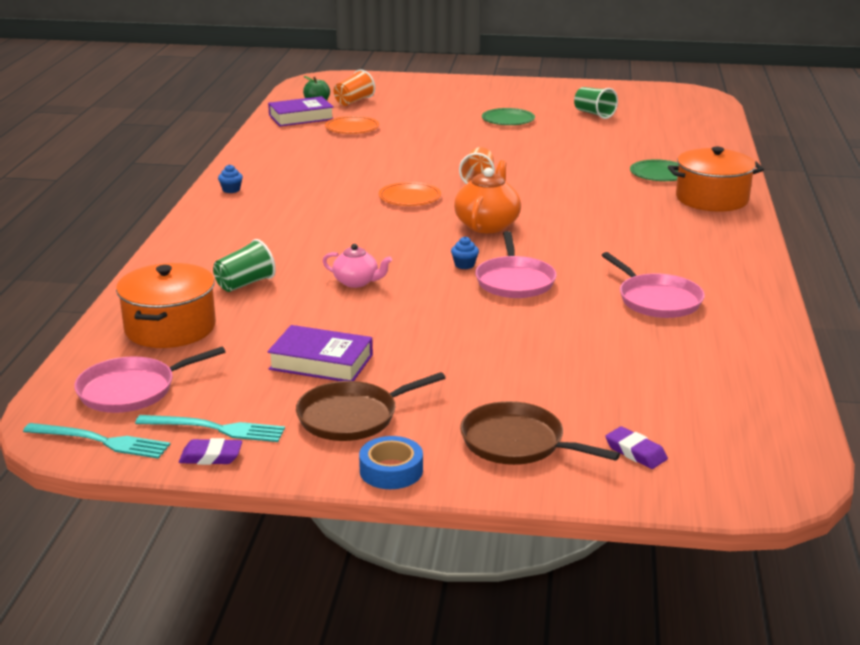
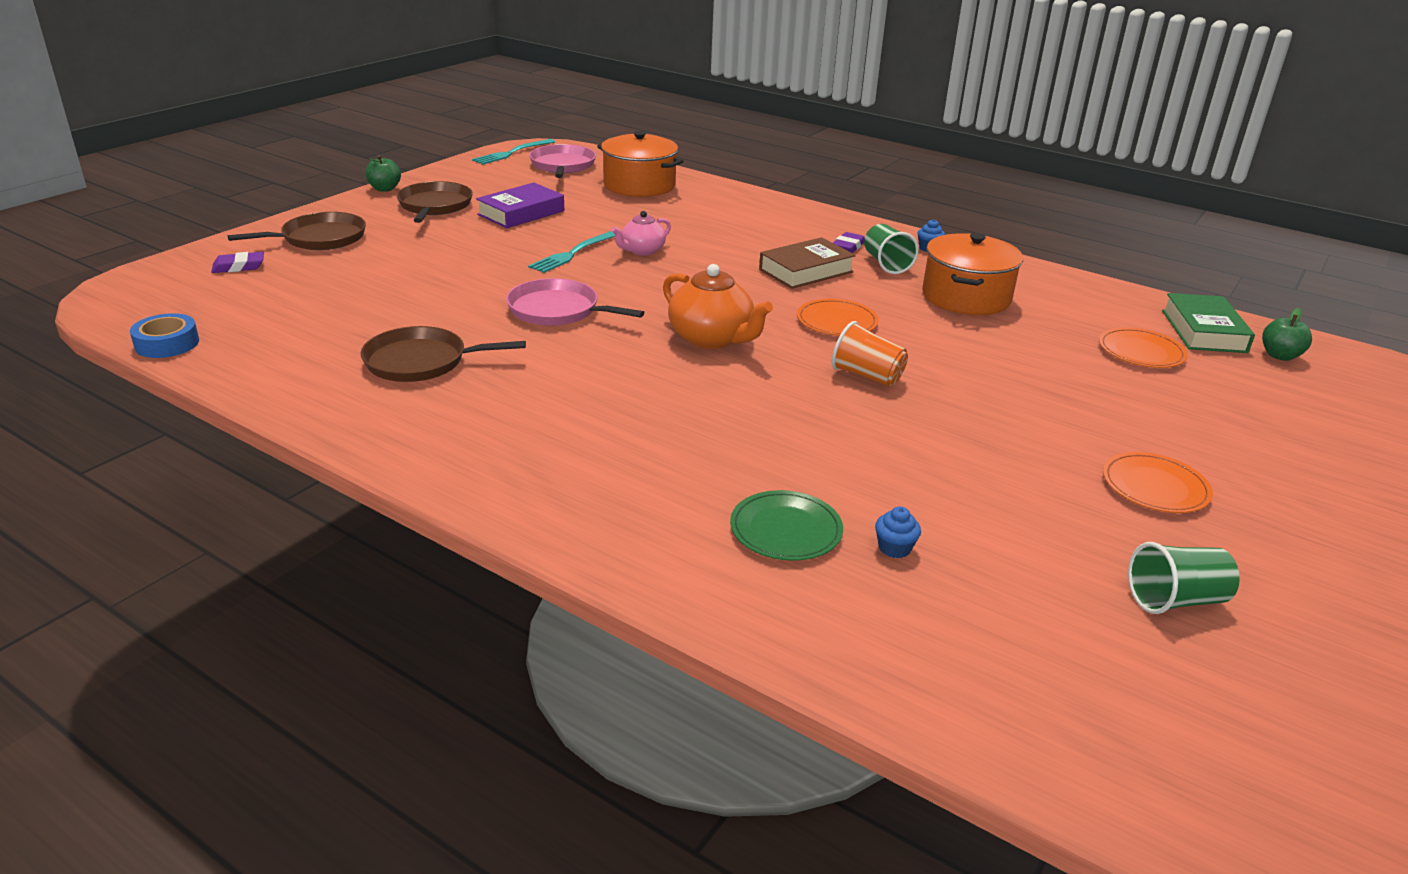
camera: 115 degrees right, 5 degrees up
turquoise fork [135,415,285,442] -> turquoise fork moved to [528,231,615,273]
purple eraser [179,438,242,465] -> purple eraser moved to [833,232,865,253]
green cup [213,239,276,292] -> green cup moved to [864,224,919,274]
purple book [268,96,334,126] -> green book [1162,293,1255,353]
orange cup [334,70,375,106] -> none
blue tape [359,436,423,489] -> blue tape moved to [130,313,199,358]
blue cupcake [451,236,479,269] -> blue cupcake moved to [875,506,921,558]
green plate [482,108,535,125] -> orange plate [1103,452,1213,513]
pink pan [601,252,705,318] -> brown pan [360,326,526,382]
orange pot [668,147,764,211] -> orange pot moved to [922,233,1023,315]
none -> green apple [365,155,401,192]
none -> brown book [759,237,856,289]

